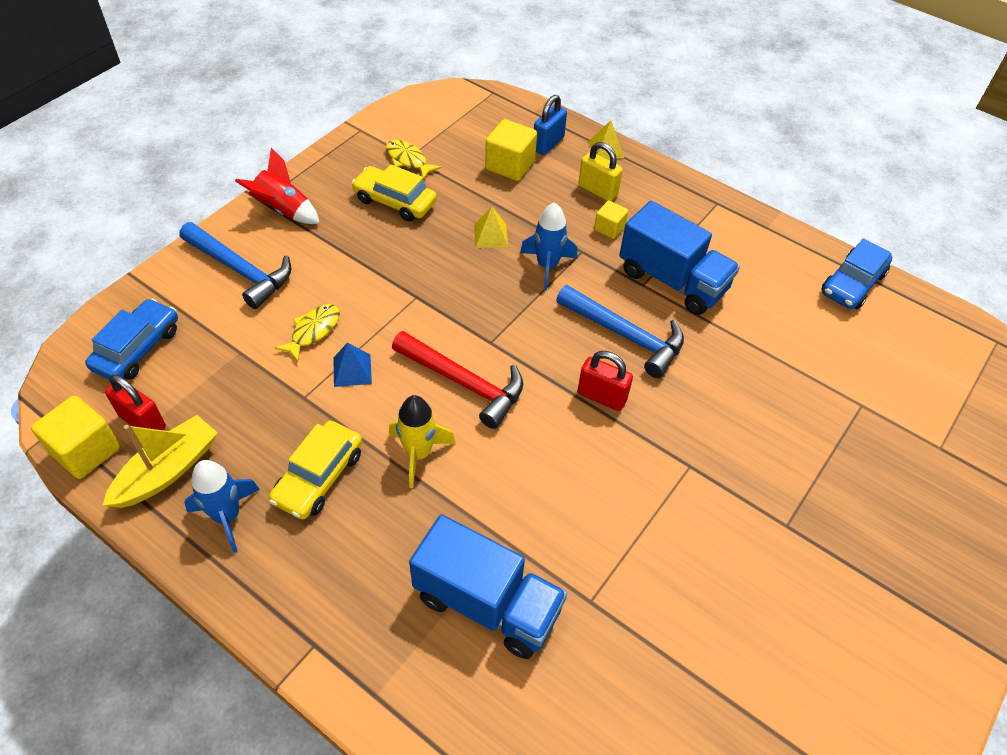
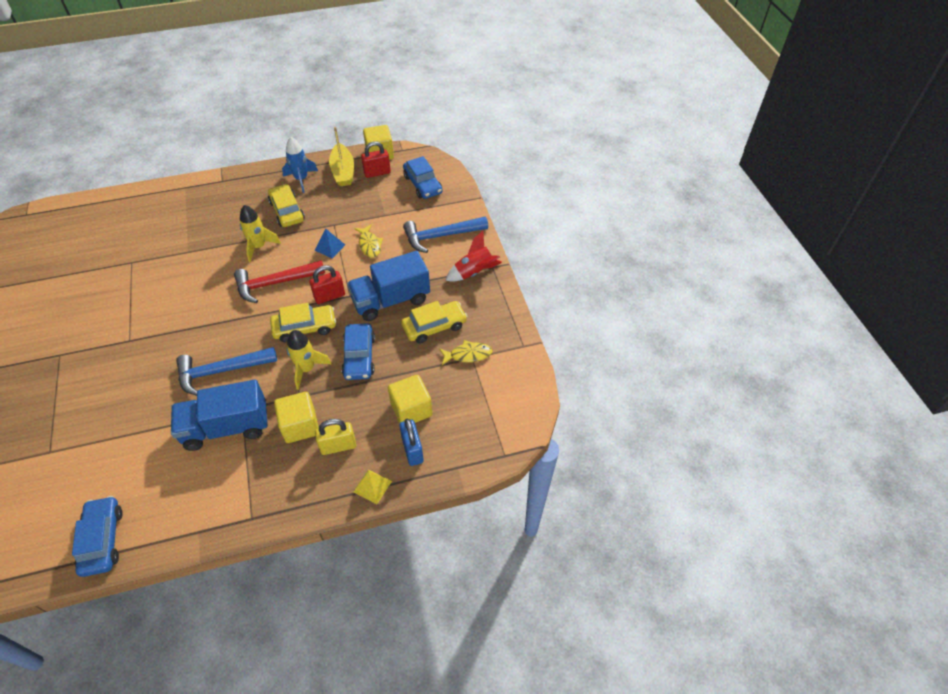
camera: 130 degrees right, 0 degrees up
blue truck [409,514,567,659] -> blue truck moved to [347,251,430,321]
yellow pyramid [474,207,508,248] -> blue car [341,323,375,380]
blue rocket [520,202,577,291] -> yellow rocket [287,330,332,390]
red padlock [577,351,633,411] -> red padlock moved to [309,265,345,304]
yellow cube [594,200,628,239] -> yellow cube [274,392,319,443], size x1.70
none -> yellow car [270,303,336,342]

